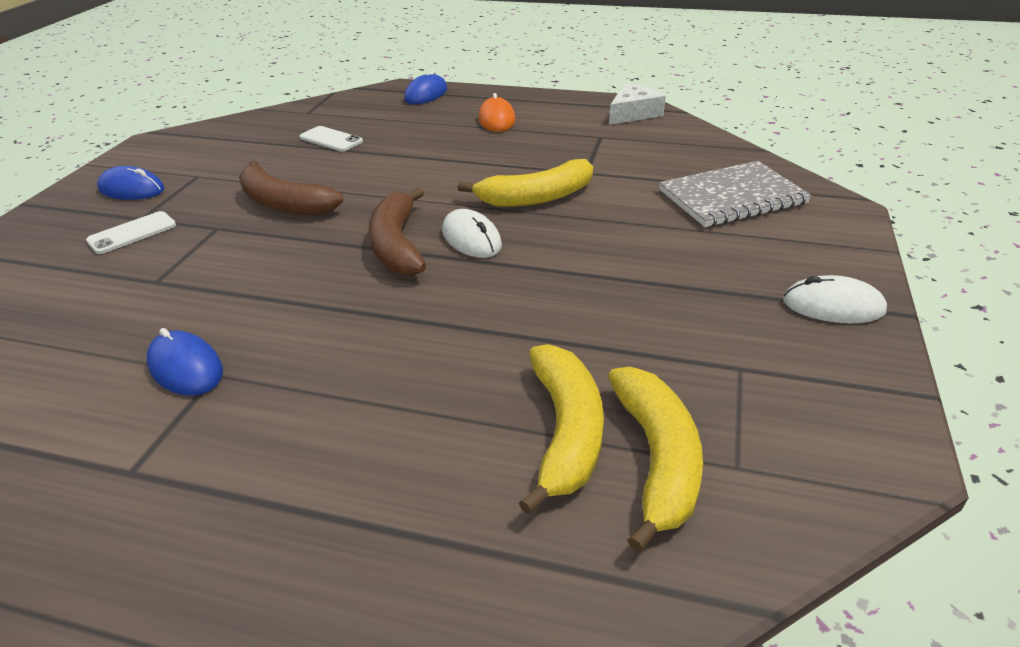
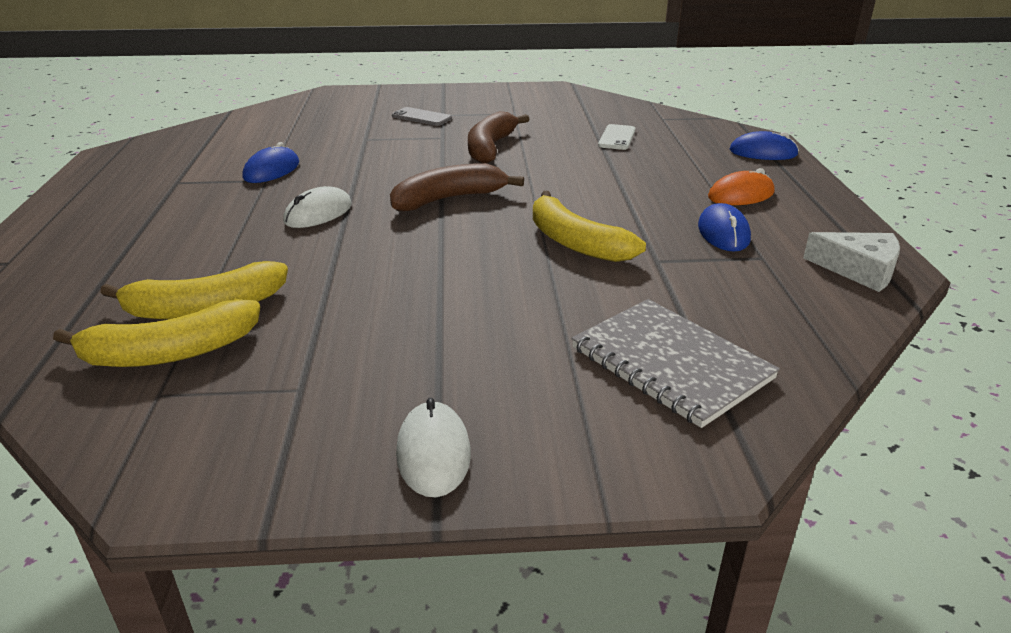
camera: 70 degrees right, 5 degrees down
white phone [86,211,176,254] -> grey phone [392,107,452,126]
blue mouse [97,166,164,200] -> blue mouse moved to [698,203,751,252]
white mouse [442,209,502,258] -> white mouse moved to [283,186,352,228]

